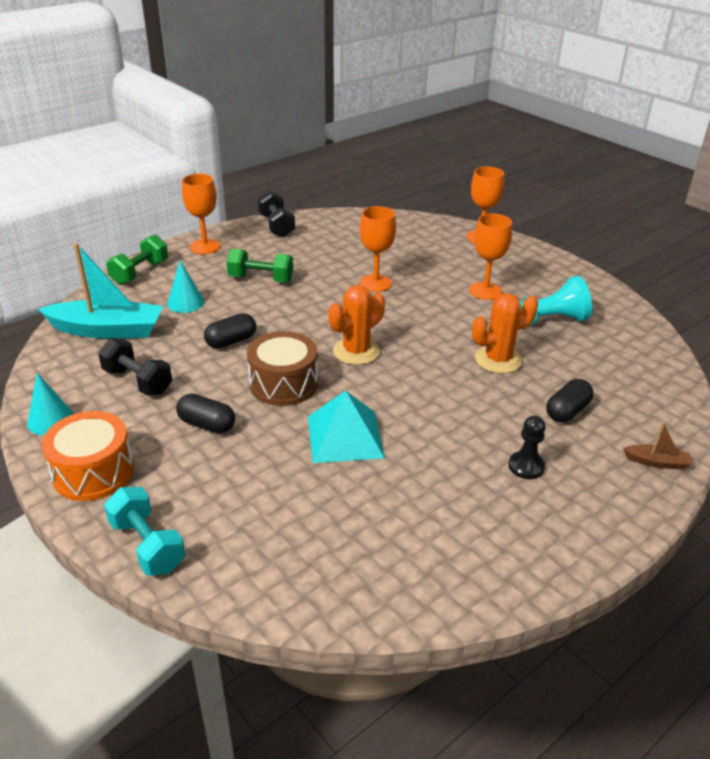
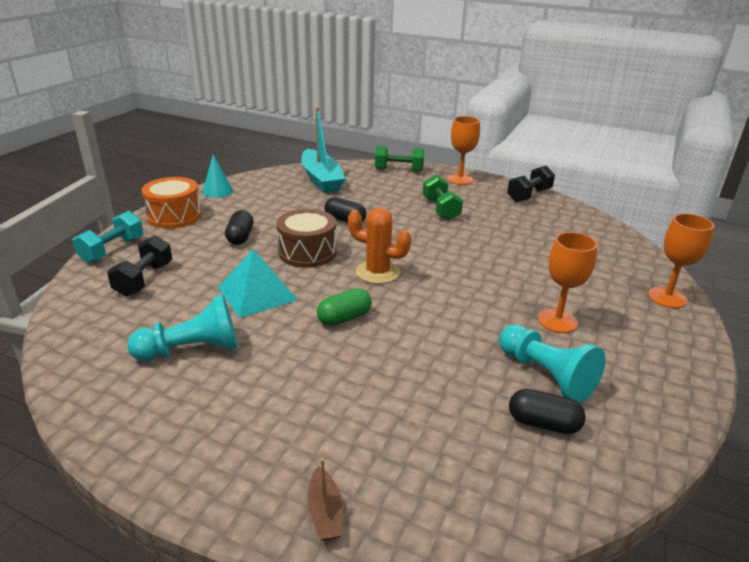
camera: 65 degrees right, 5 degrees down
black dumbbell [98,339,172,395] -> black dumbbell moved to [107,235,172,297]
turquoise cone [167,261,204,313] -> none
orange goblet [360,206,396,292] -> none
orange cactus [472,293,538,373] -> none
black pawn [508,416,546,479] -> none
black capsule [546,379,593,423] -> black capsule moved to [509,389,585,434]
none -> turquoise pawn [127,295,238,361]
none -> green capsule [317,288,372,326]

